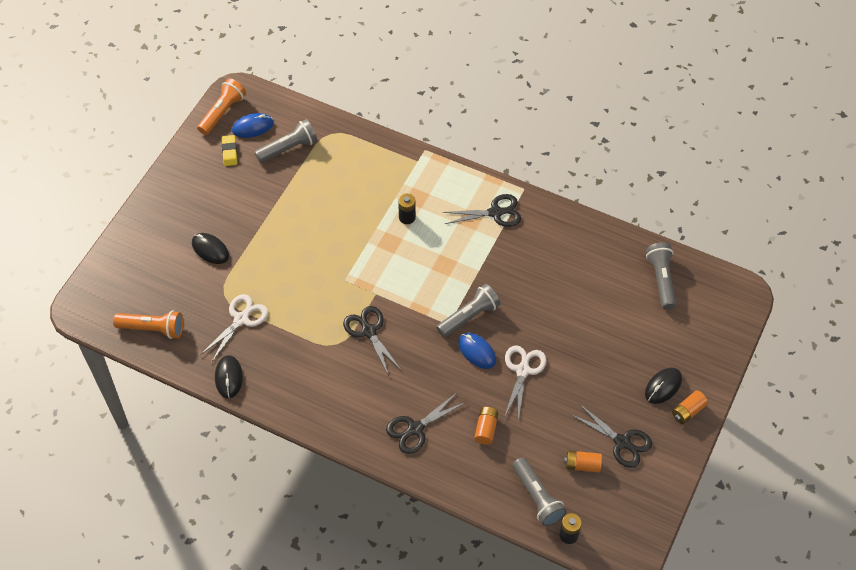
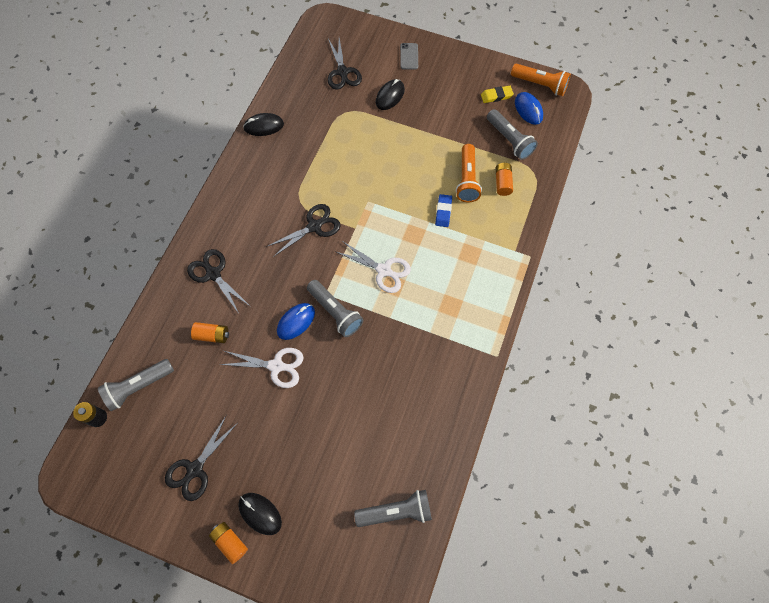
camera: 85 degrees right, 10 degrees up
orange flashlight [113,311,183,339] -> orange flashlight moved to [456,144,482,202]
white scissors [200,294,268,363] -> white scissors moved to [336,241,411,293]
black battery [398,194,416,224] -> none
black scissors [442,194,521,227] -> black scissors moved to [328,38,362,89]
orange battery [564,450,602,472] -> orange battery moved to [496,163,513,196]
none -> grey phone [400,43,418,69]
none -> blue eraser [435,194,452,227]

